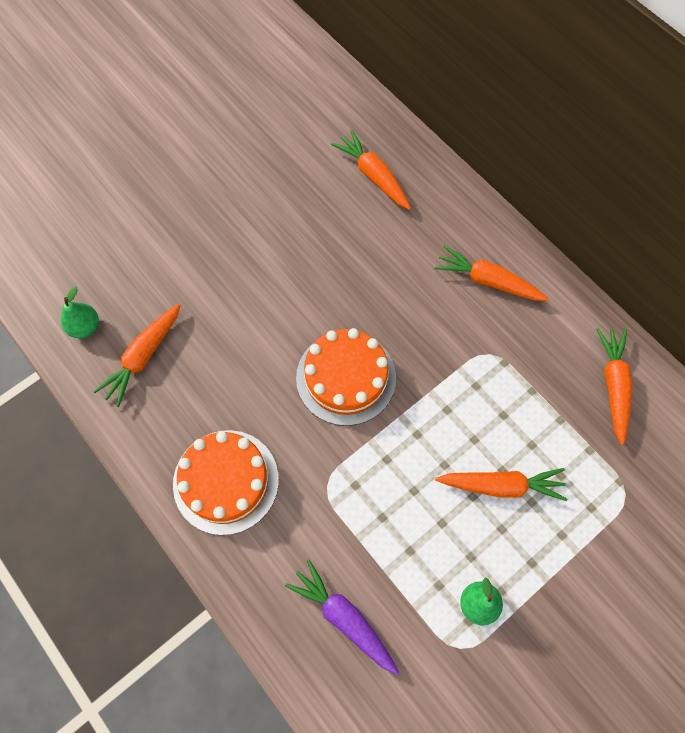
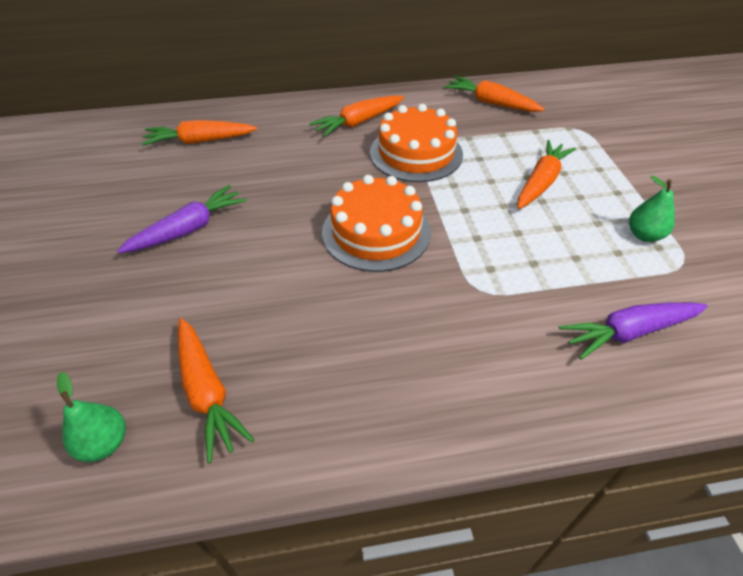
camera: 60 degrees left, 20 degrees down
orange cake [173,430,279,535] -> orange cake moved to [370,104,463,182]
none -> purple carrot [117,185,247,253]

